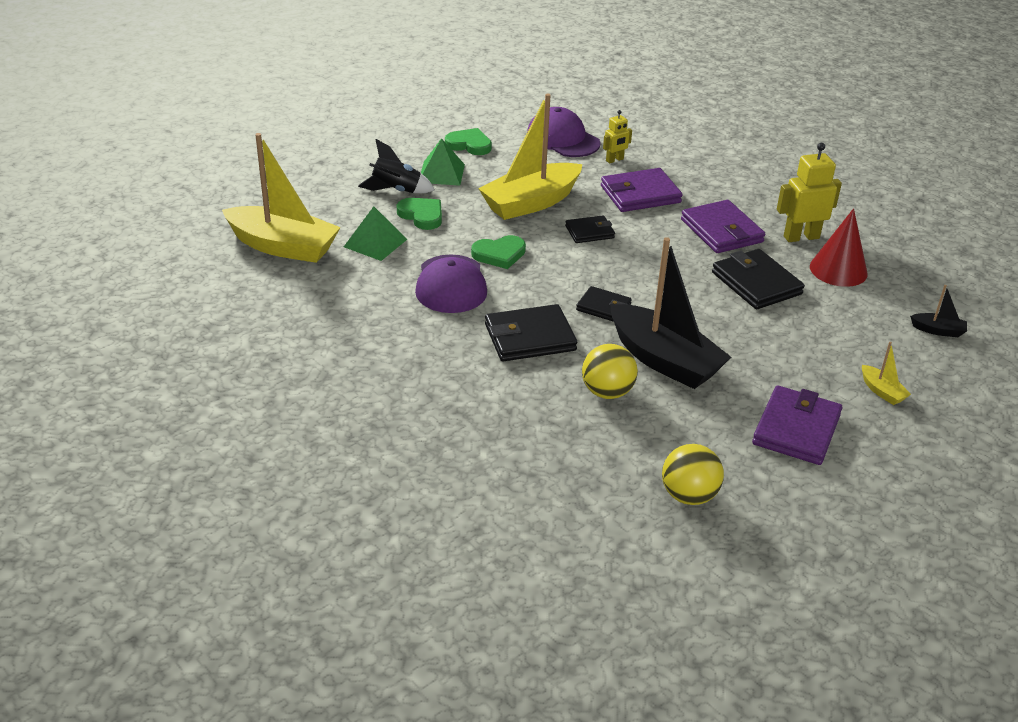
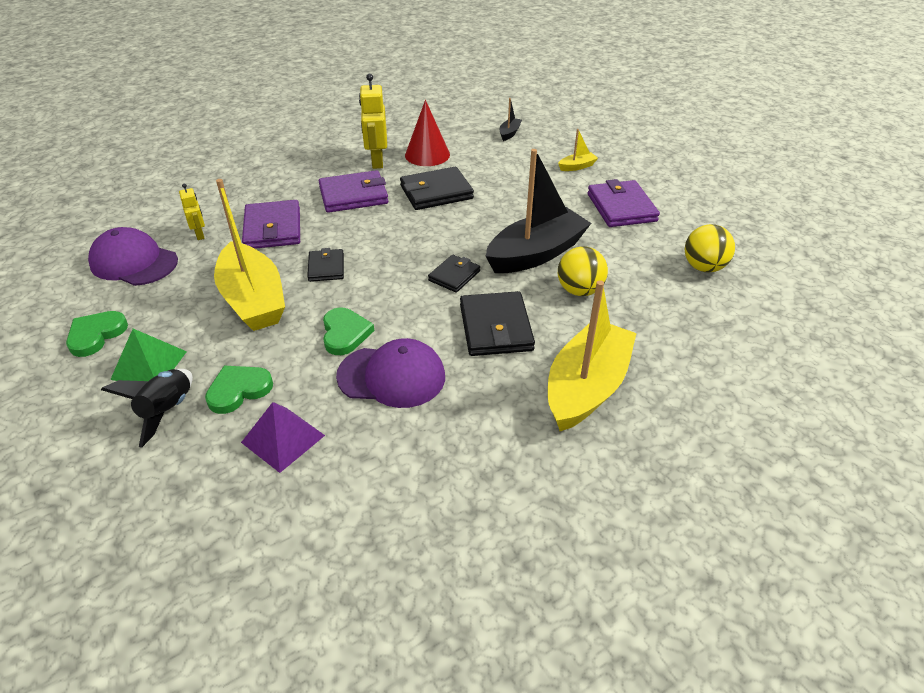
camera: 80 degrees left, 5 degrees up
yellow boat [222,133,341,263] -> yellow boat moved to [548,280,637,431]
green pyramid [344,206,407,261] -> purple pyramid [241,402,325,473]
purple cap [527,107,601,157] -> purple cap turned 60 degrees clockwise [88,227,178,286]
purple wallet [752,385,842,465] -> purple wallet turned 45 degrees clockwise [587,179,660,227]

